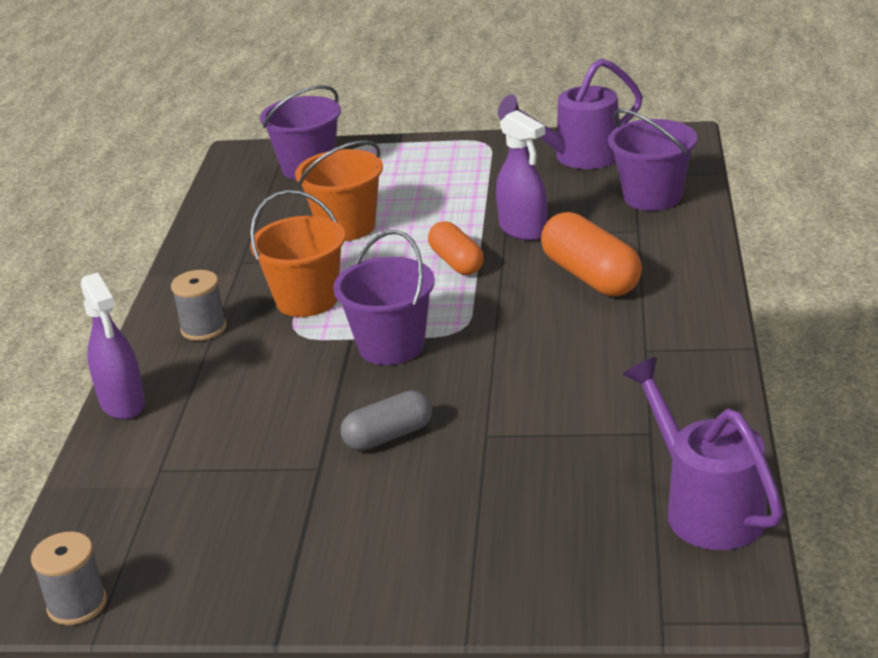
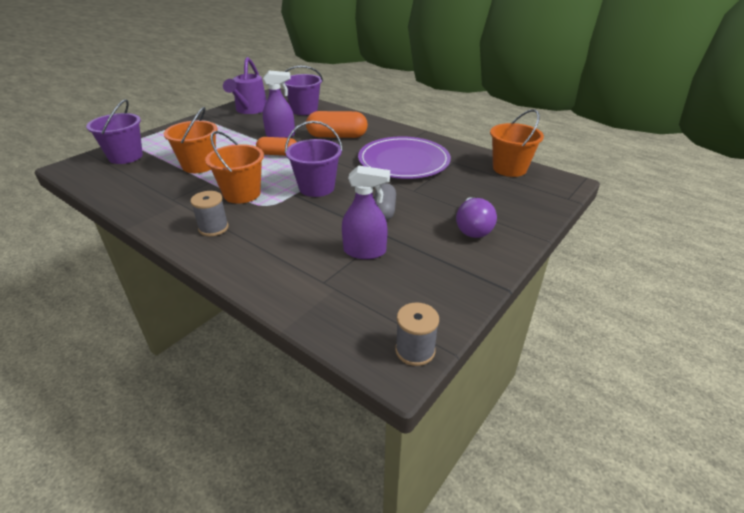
camera: 60 degrees left, 5 degrees up
purple spray bottle [81,272,146,420] -> purple spray bottle moved to [342,165,390,259]
purple watering can [623,357,784,550] -> orange bucket [490,109,544,177]
none -> purple plate [358,137,451,179]
none -> purple light bulb [456,197,497,238]

